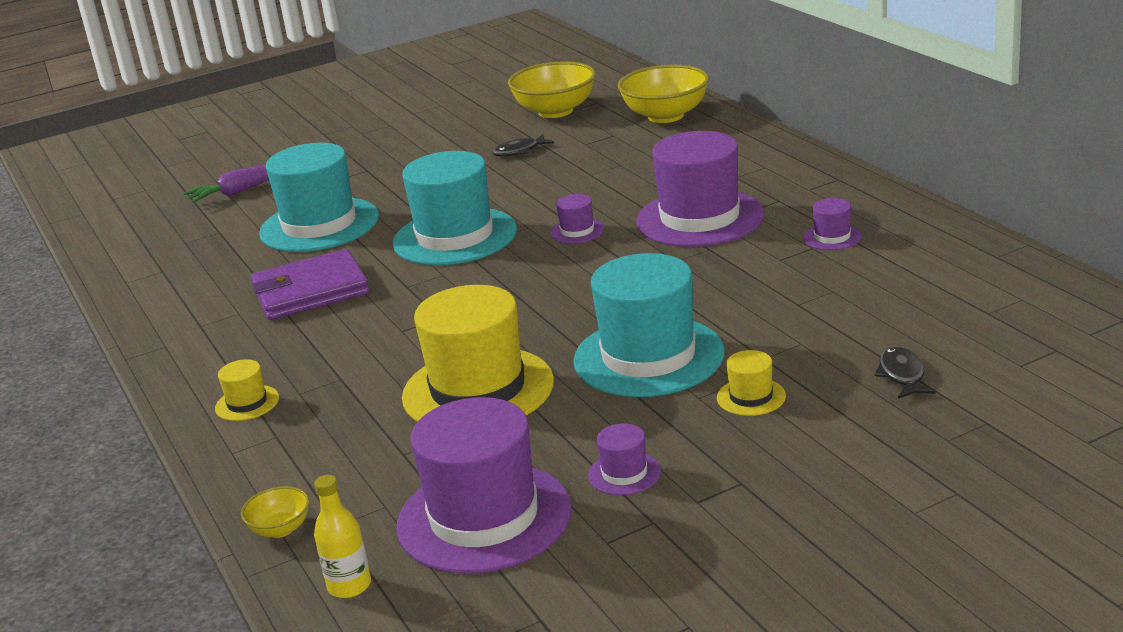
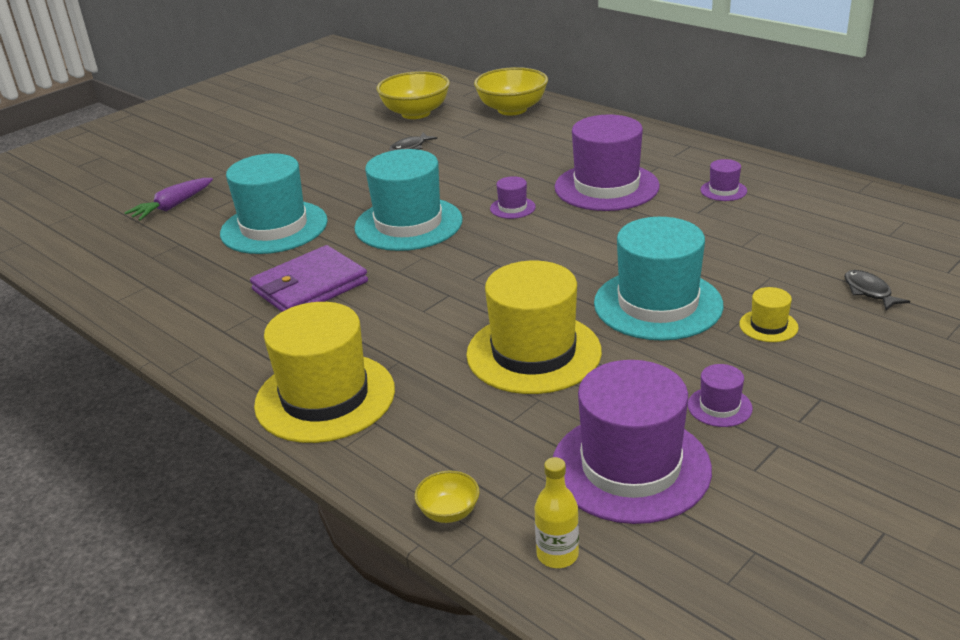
camera: 20 degrees left, 5 degrees up
yellow hat [215,359,279,421] -> yellow hat [254,302,395,443], size x2.34

